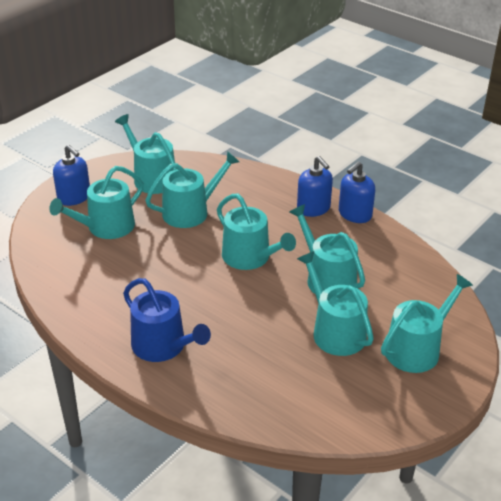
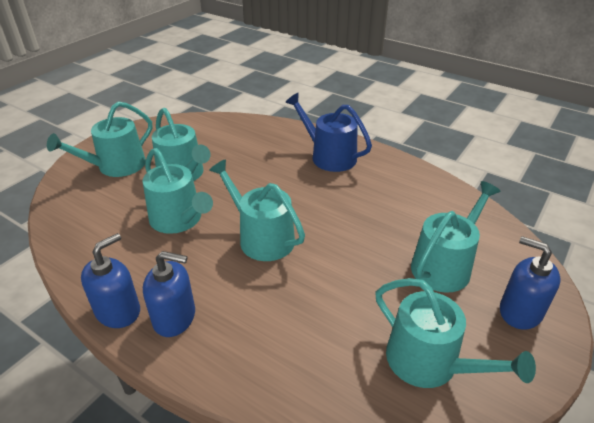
camera: 175 degrees right, 0 degrees up
turquoise watering can [145,151,239,228] -> none
blue soap dispenser [297,156,333,217] -> blue soap dispenser turned 135 degrees clockwise [143,251,195,337]

